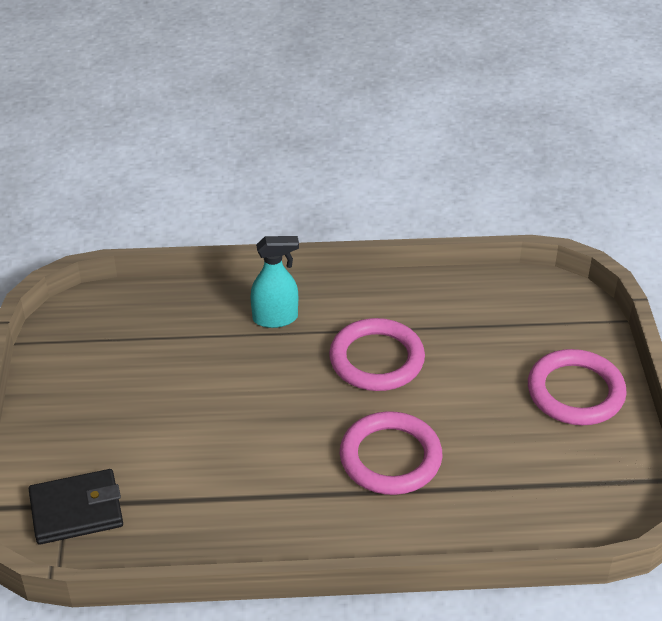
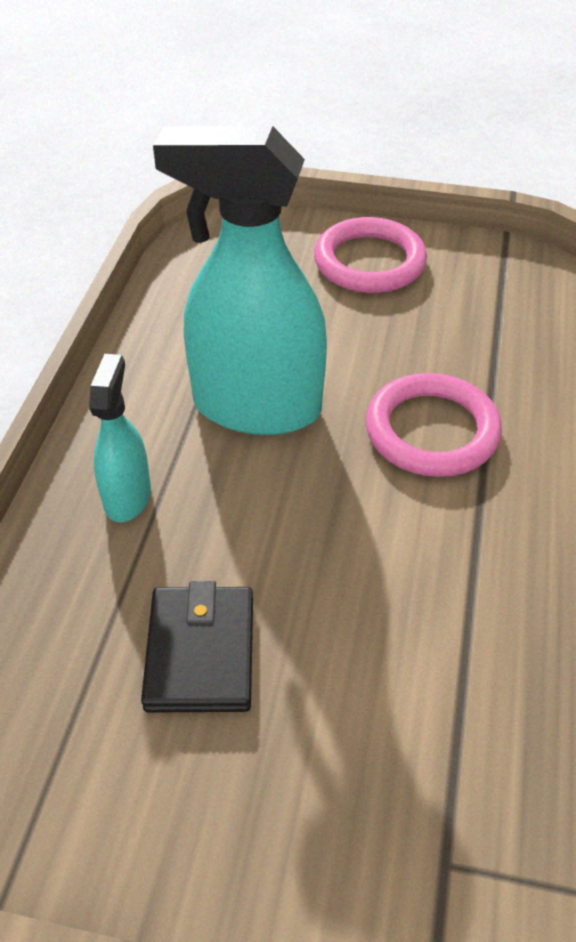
camera: 75 degrees left, 5 degrees up
black wallet [29,469,123,545] -> black wallet moved to [141,581,253,713]
pink ring [329,318,425,391] -> turquoise spray bottle [153,126,327,435]

